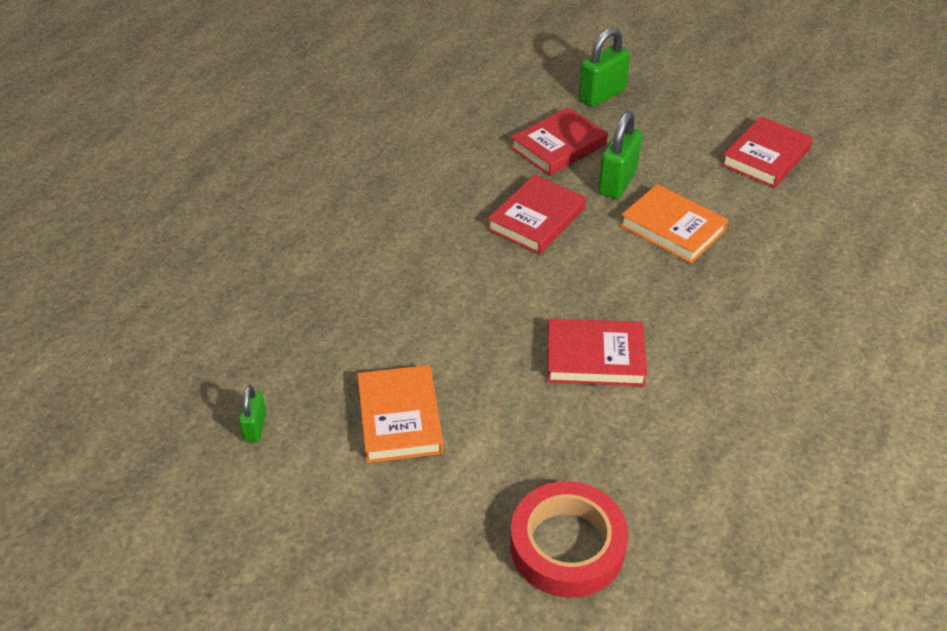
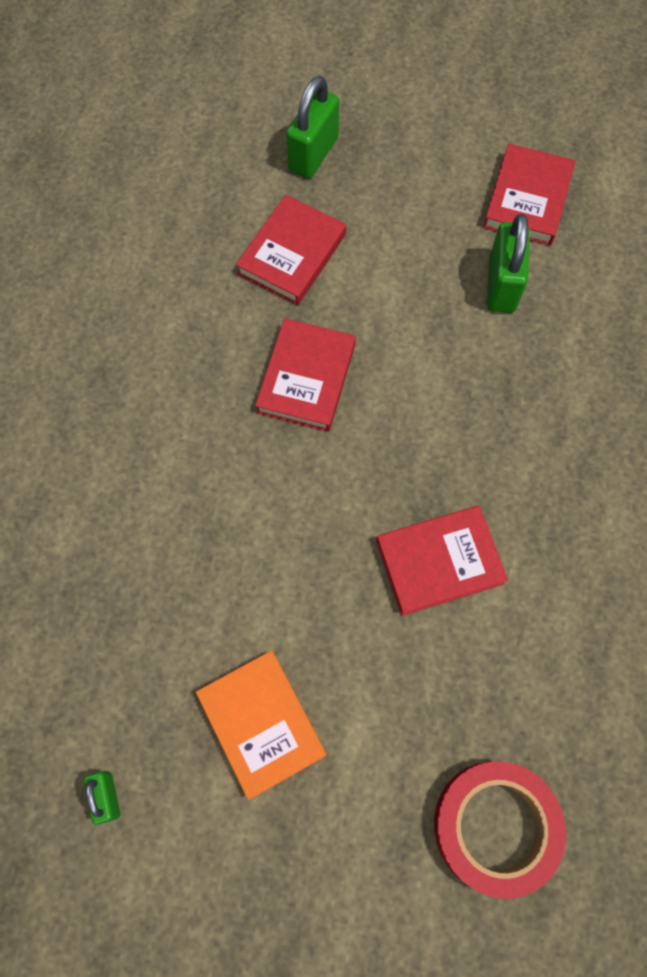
camera: 20 degrees left, 25 degrees up
green padlock [598,111,642,199] -> green padlock moved to [487,214,529,313]
orange book [620,184,728,264] -> none

